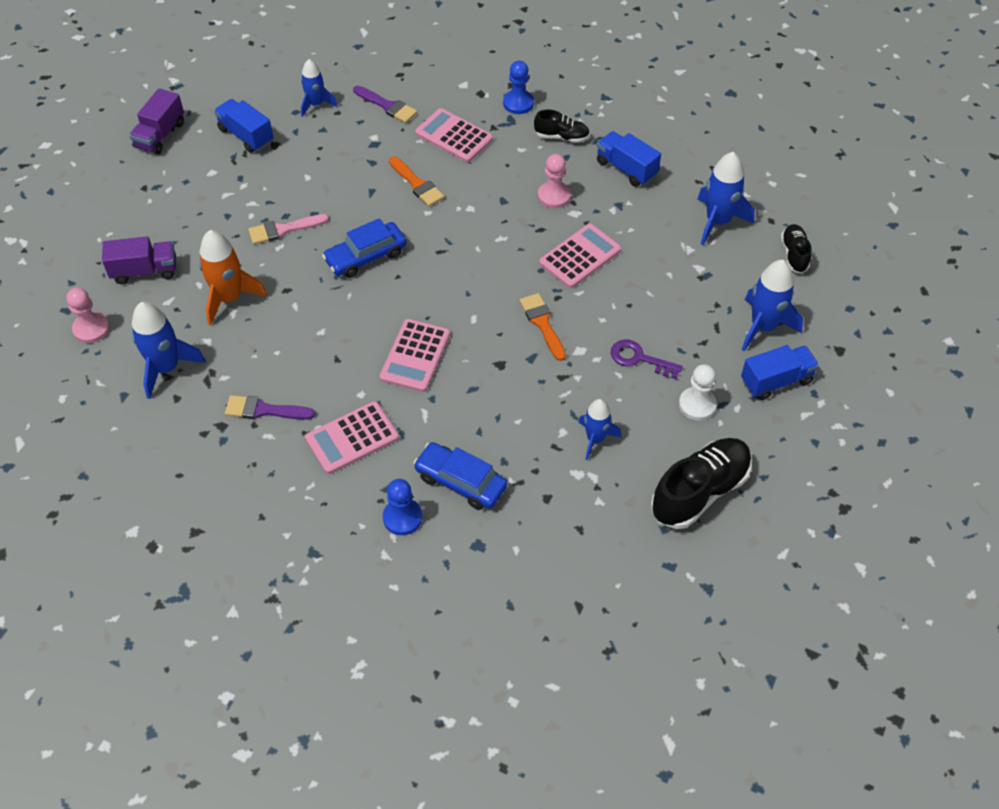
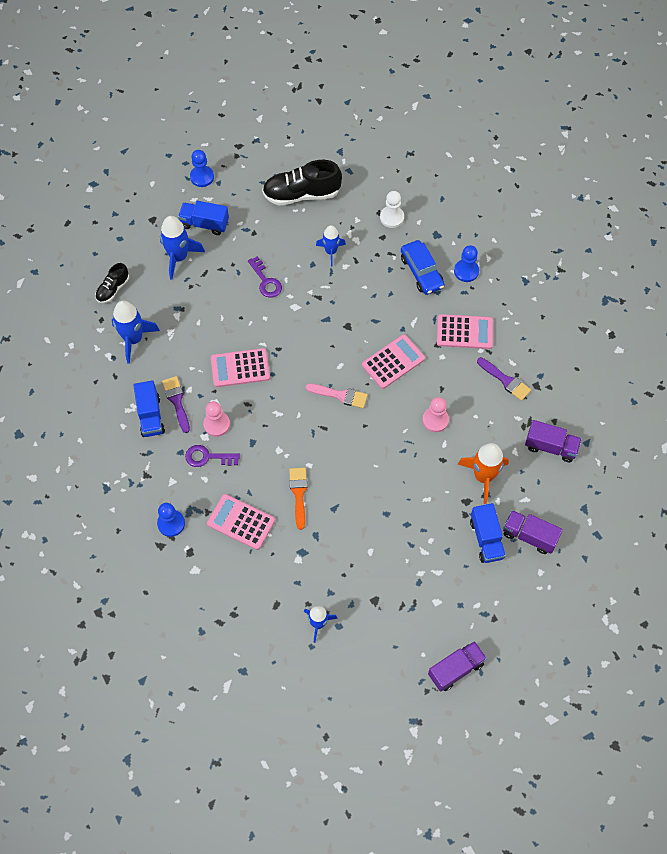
camera: 145 degrees left, 10 degrees up
pink pawn [66,288,109,343] -> pink pawn moved to [422,397,449,432]
blue rocket [132,302,206,399] -> purple truck [525,420,582,462]
blue truck [214,99,274,153] -> blue truck moved to [470,503,506,563]
pink brush [248,214,329,244] -> pink brush moved to [306,384,368,408]
blue car [322,218,407,278] -> none
purple brush [353,86,417,123] -> purple brush moved to [162,376,190,433]
pink calculator [415,108,493,162] -> pink calculator turned 135 degrees clockwise [207,494,275,550]
orange brush [520,293,566,361] -> none
black shoe [534,110,590,143] -> none
white pawn [679,364,717,421] -> white pawn moved to [380,191,404,228]
none -> purple key [185,445,240,467]
none -> blue pawn [190,150,214,187]

